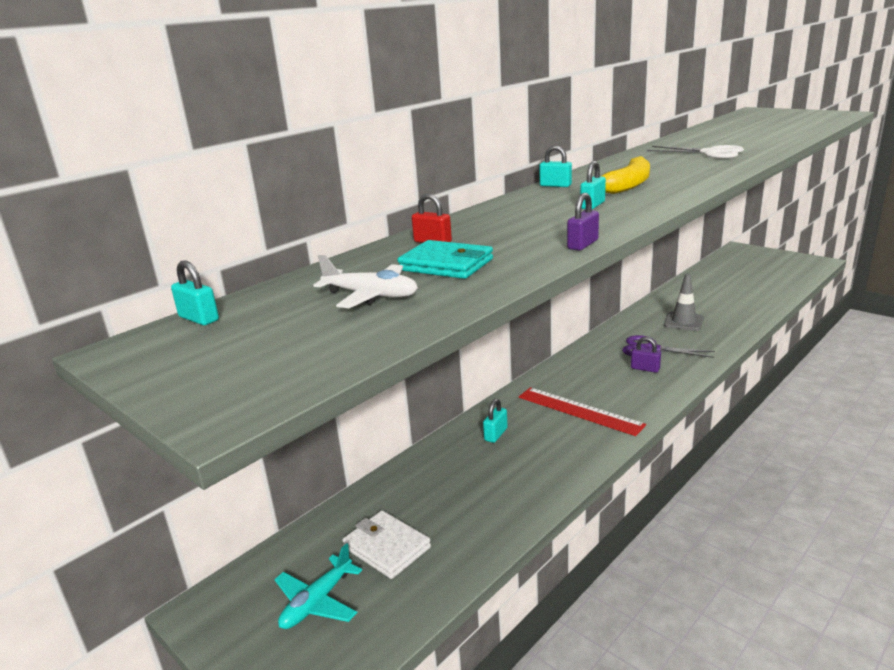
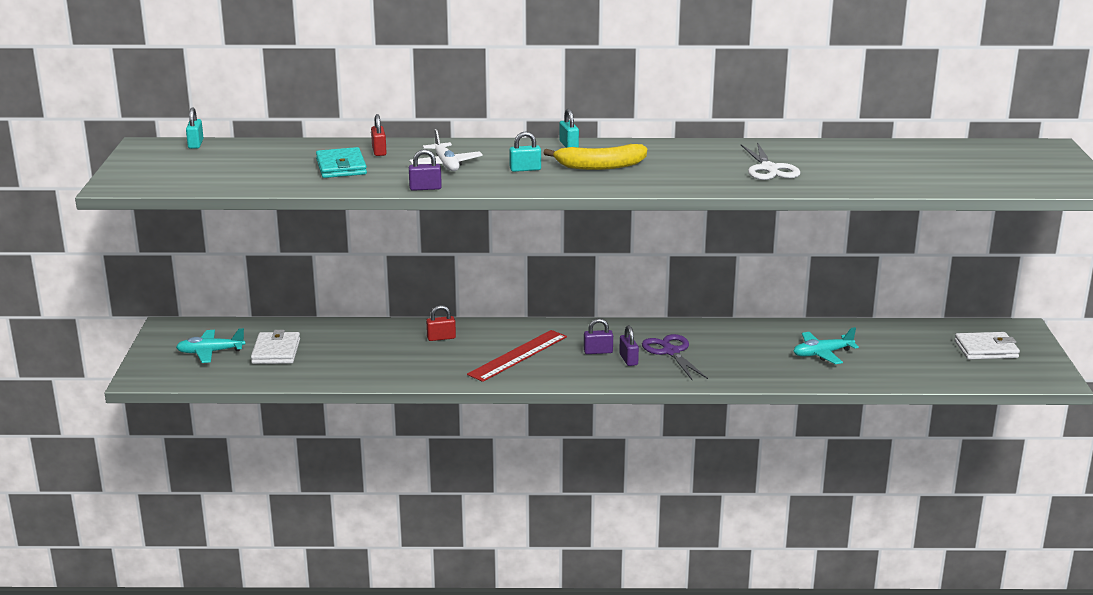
camera: 45 degrees right, 0 degrees up
white plane [313,255,418,308] -> white plane moved to [409,129,483,171]
turquoise padlock [483,398,507,443] -> red padlock [426,305,456,341]
red ruler [519,387,646,436] -> red ruler turned 45 degrees clockwise [467,330,567,382]
grey traffic cone [664,274,704,331] -> none
none -> purple padlock [584,318,613,354]
none -> turquoise plane [793,327,859,364]
none -> white wallet [955,332,1020,359]

